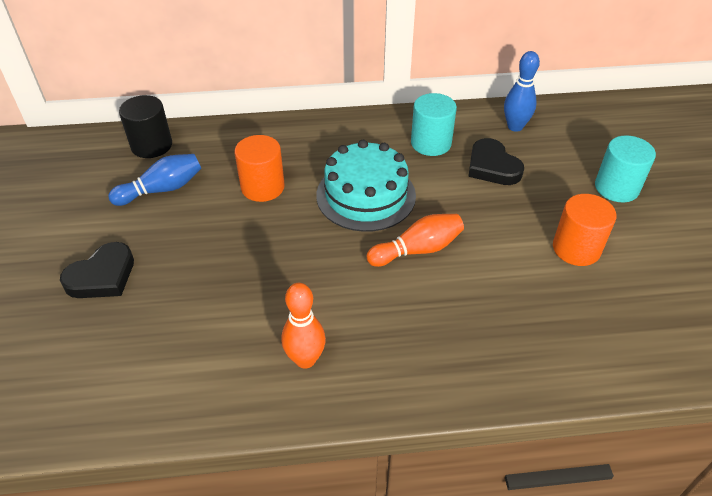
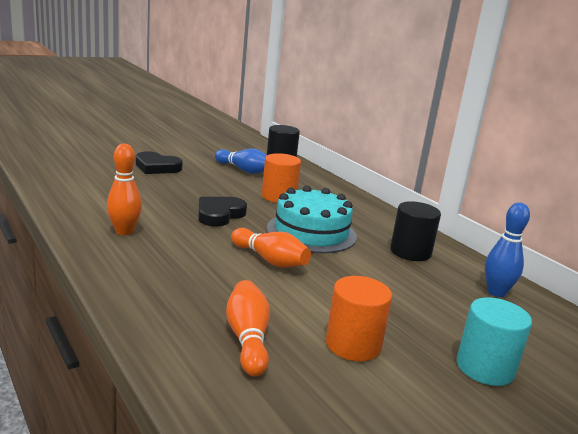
camera: 60 degrees right, 25 degrees down
turquoise cylinder [411,93,457,156] -> black cylinder [390,201,441,261]
black heart [468,138,524,185] -> black heart moved to [198,197,247,227]
none -> orange bowling pin [226,280,270,376]

